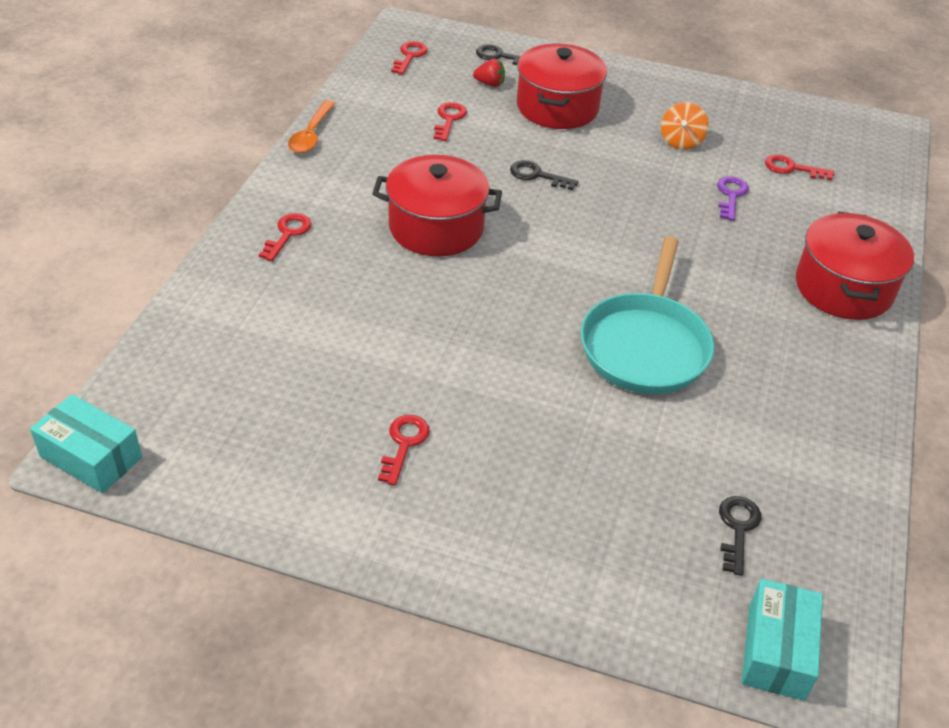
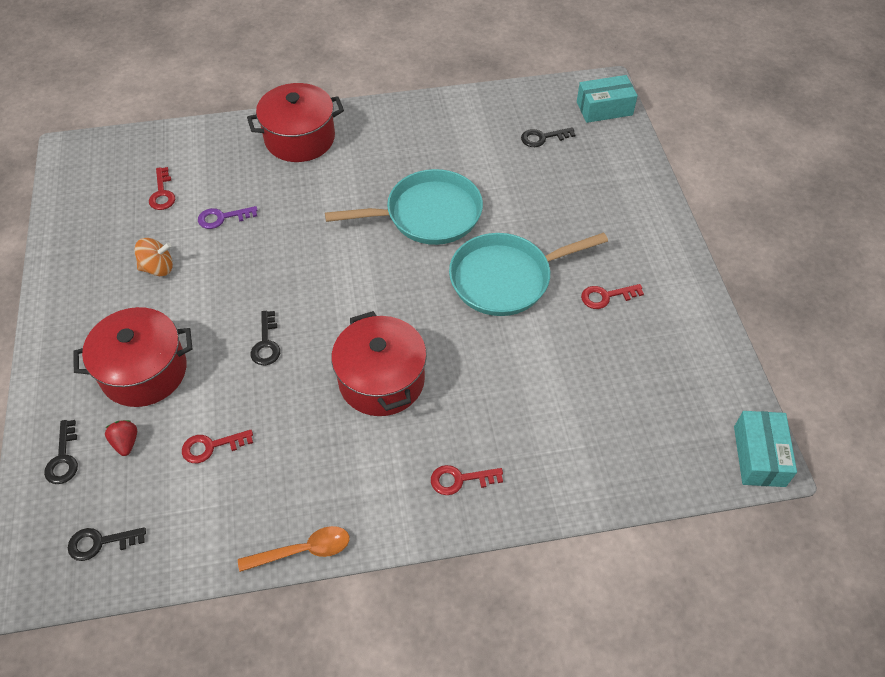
camera: 115 degrees left, 10 degrees up
red key [391,41,428,75] -> black key [68,527,146,561]
none -> turquoise pan [449,232,608,316]

